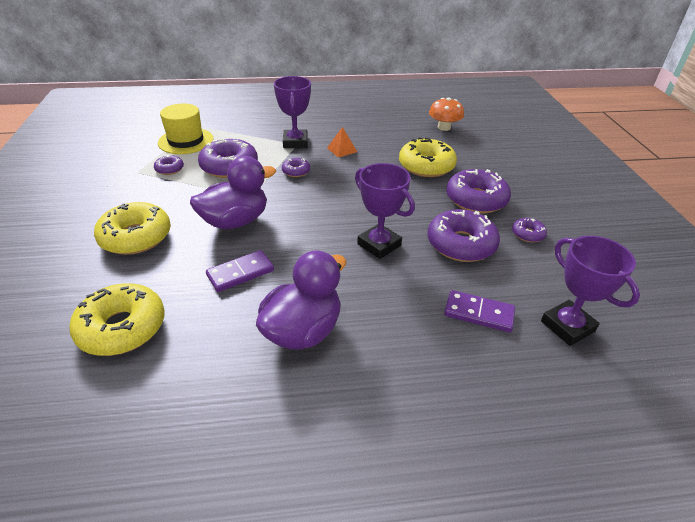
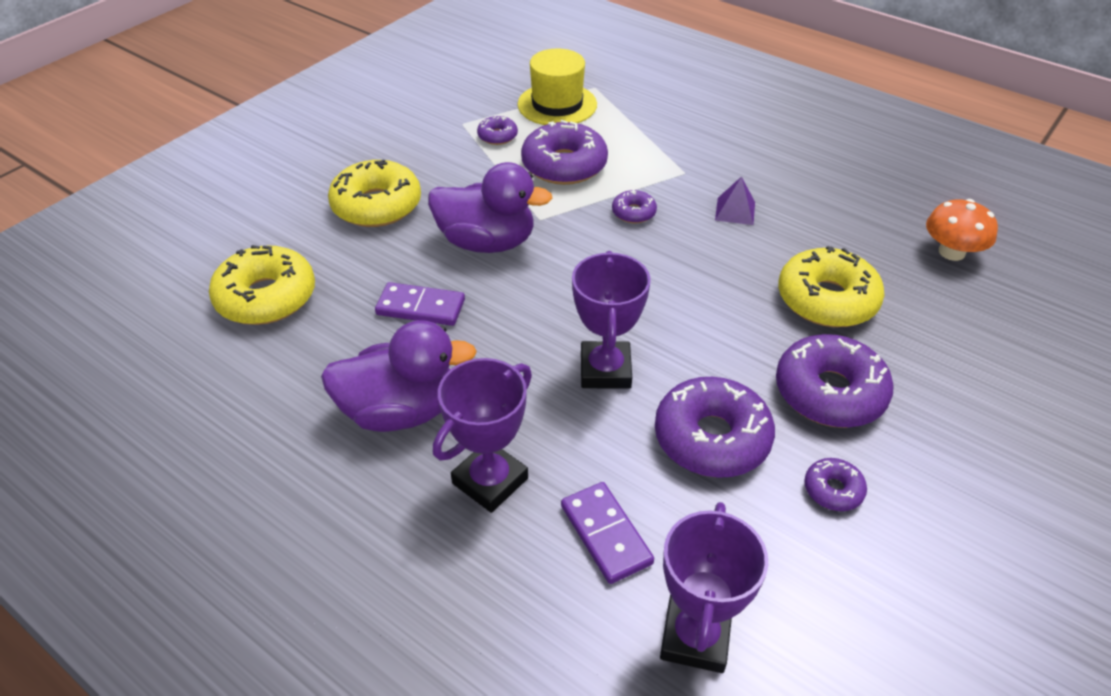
camera: 45 degrees right, 5 degrees up
purple trophy [274,76,311,148] -> purple trophy moved to [433,358,532,513]
orange pyramid [327,127,357,158] -> purple pyramid [715,176,755,225]

